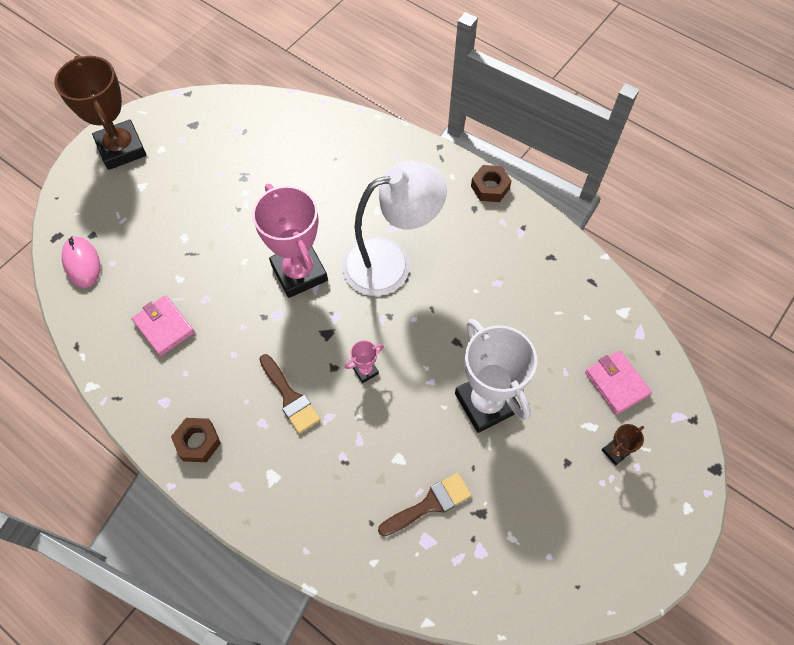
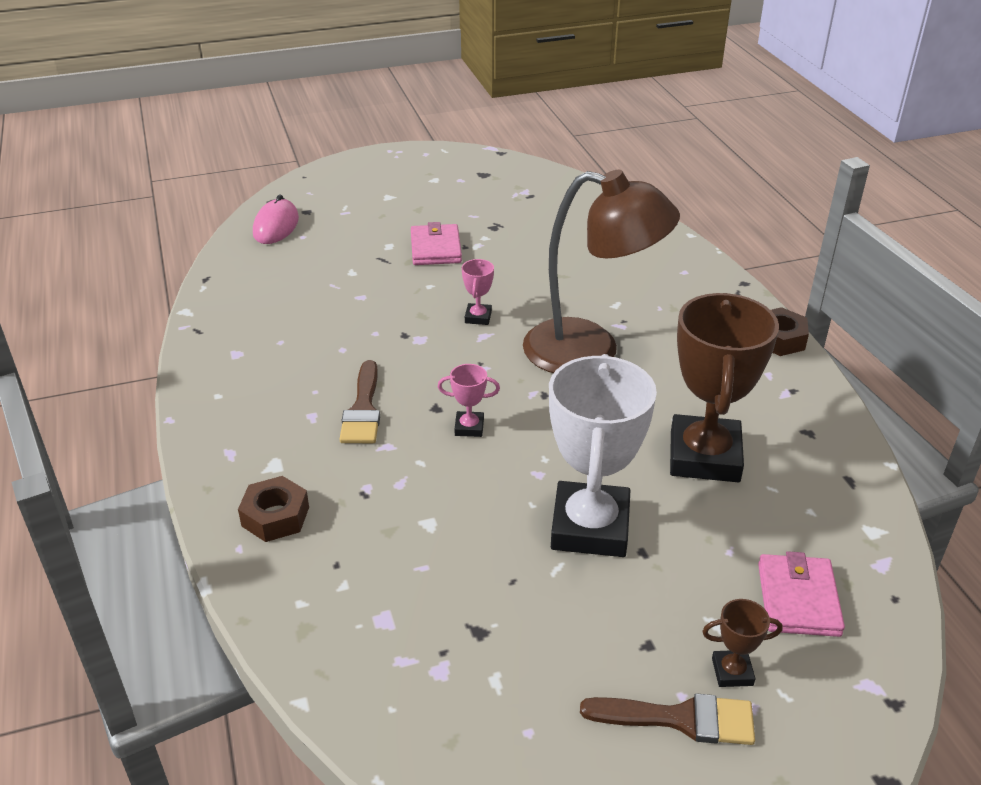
camera: 35 degrees right, 25 degrees down
brown trophy [54,56,146,170] -> brown trophy moved to [670,293,779,482]
pink wallet [132,295,195,356] -> pink wallet moved to [411,222,462,265]
brown nut [171,418,221,462] -> brown nut moved to [238,476,309,542]
pink trophy [252,184,328,298] -> pink trophy [462,259,494,325], size x0.42
white lamp [342,161,447,296] -> brown lamp [523,170,680,373]
brown brush [378,473,472,536] -> brown brush moved to [580,693,755,745]

